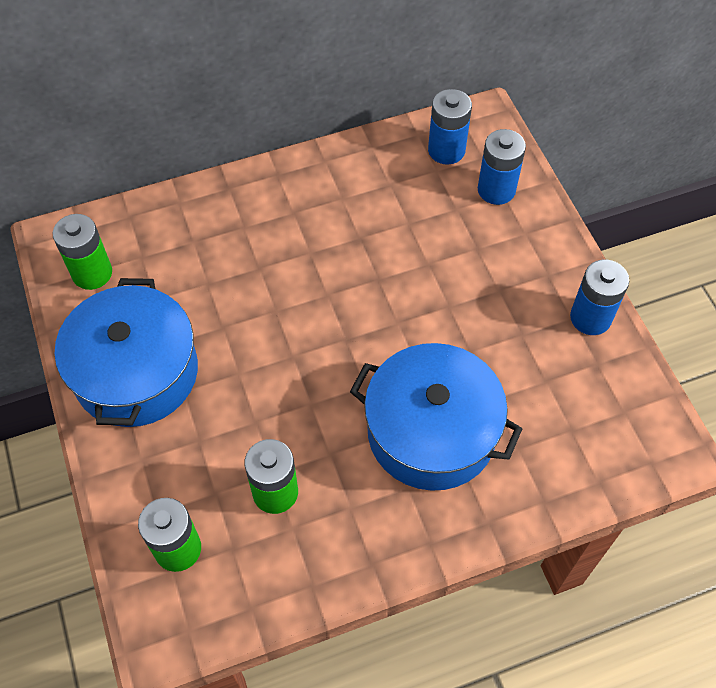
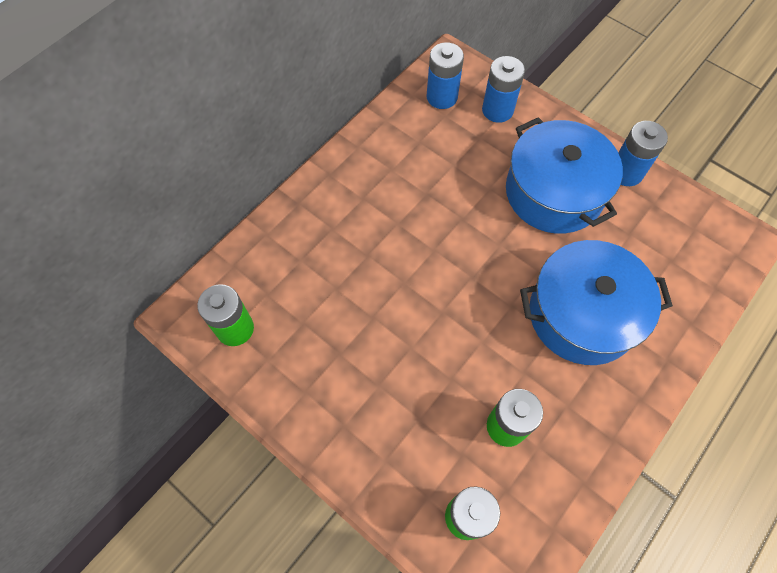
camera: 30 degrees left, 5 degrees up
blue pot [55,278,198,427] -> blue pot moved to [506,117,623,234]

